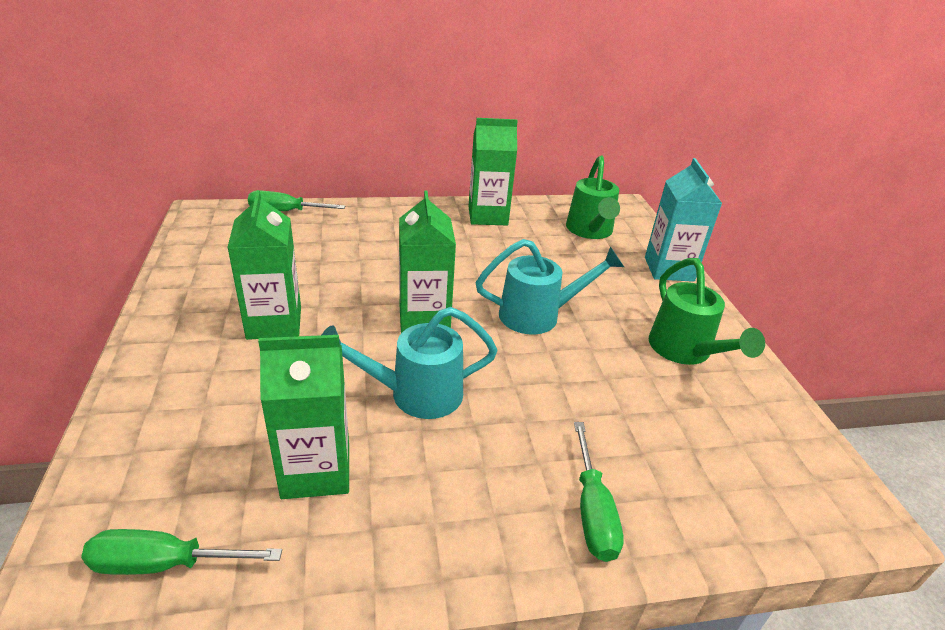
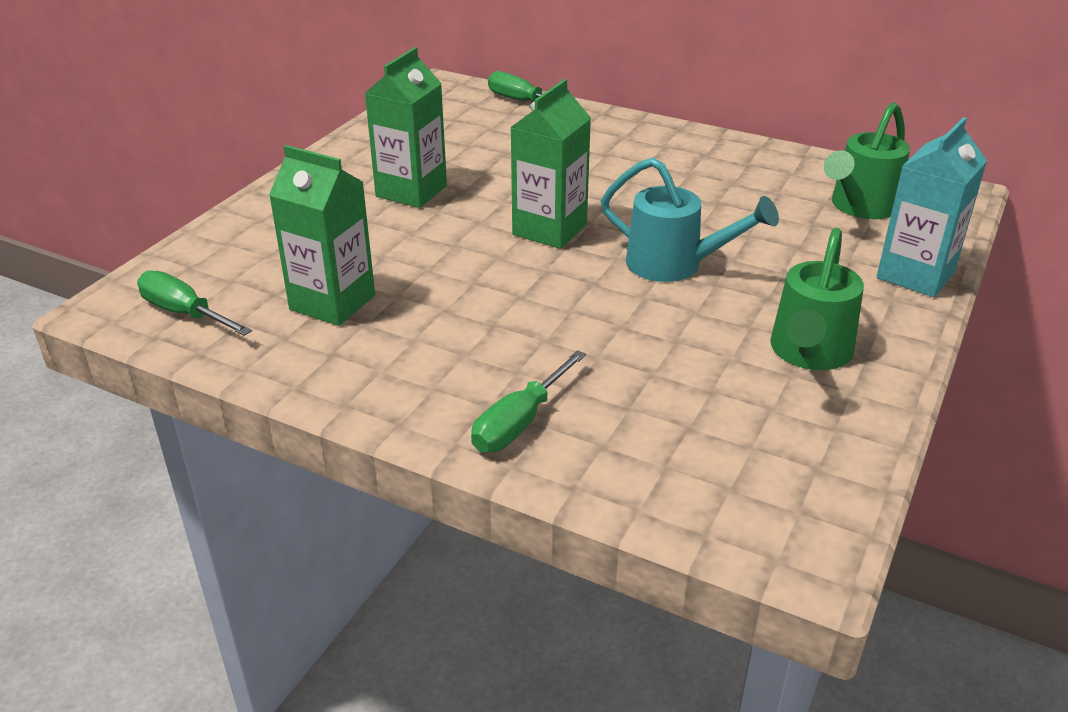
camera: 40 degrees right, 0 degrees up
turquoise watering can [322,307,498,419] -> none
green carton [468,118,518,225] -> none

